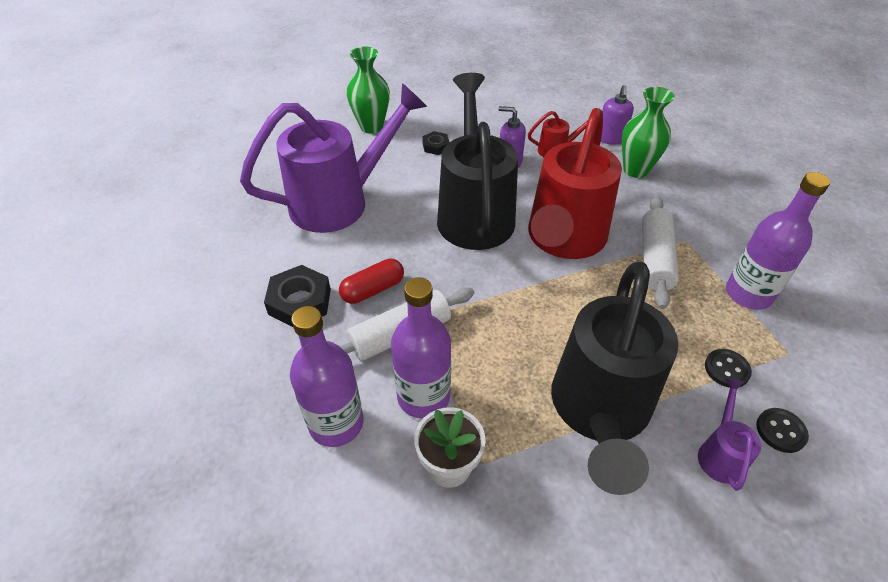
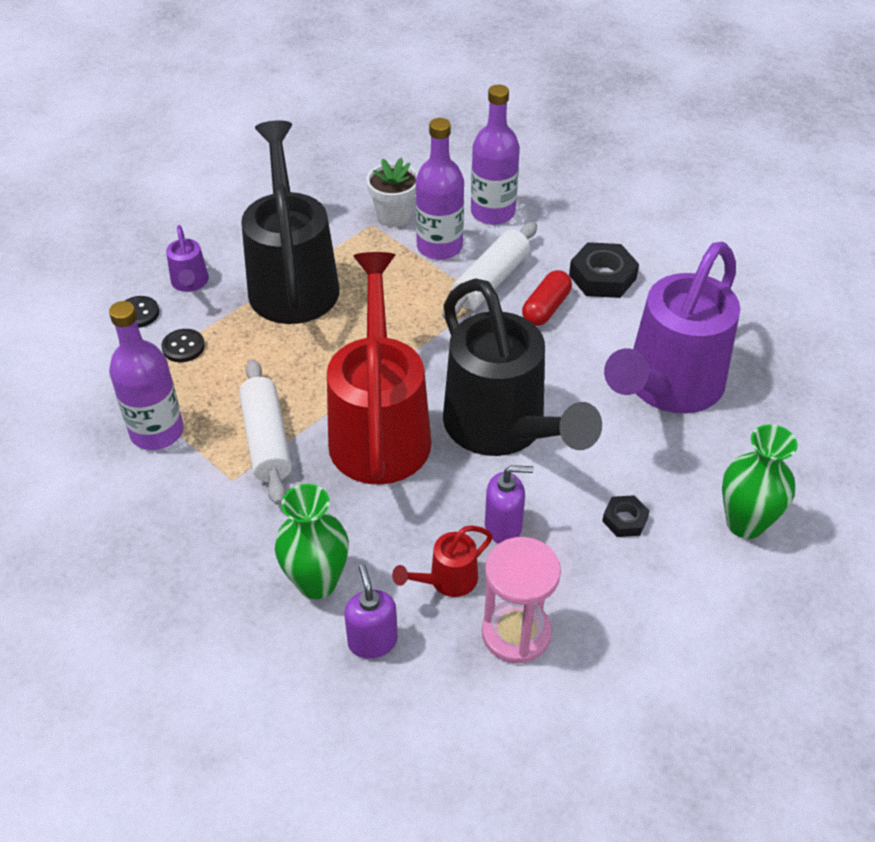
camera: 155 degrees right, 0 degrees up
none -> pink hourglass [482,537,561,663]

